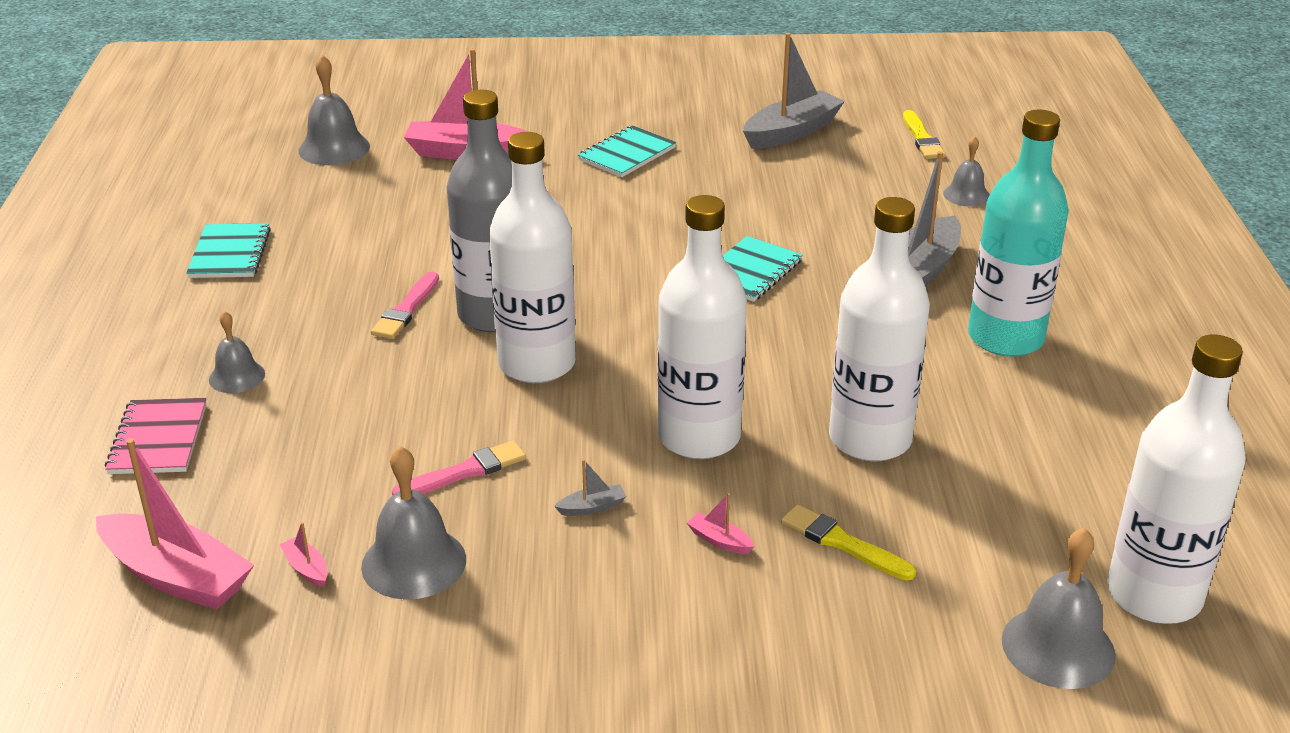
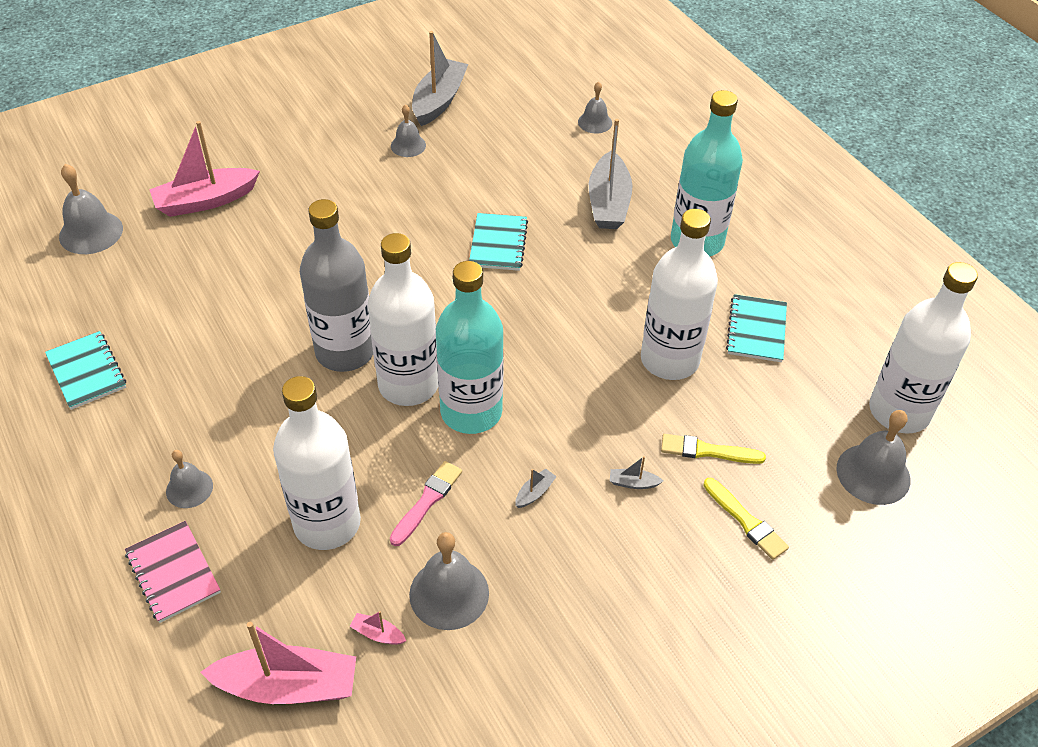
camera: 30 degrees left, 15 degrees up
pink brush [371,272,439,339] -> none
turquoise notebook [578,125,676,177] -> turquoise notebook moved to [726,294,787,362]
white bottle [657,195,747,459] -> white bottle moved to [273,376,361,550]
pink boat [687,493,755,554] -> grey boat [610,456,663,489]
yellow brush [903,110,946,159] -> yellow brush moved to [703,478,789,560]
none -> grey bell [391,104,426,157]
none -> turquoise bottle [436,261,504,434]

